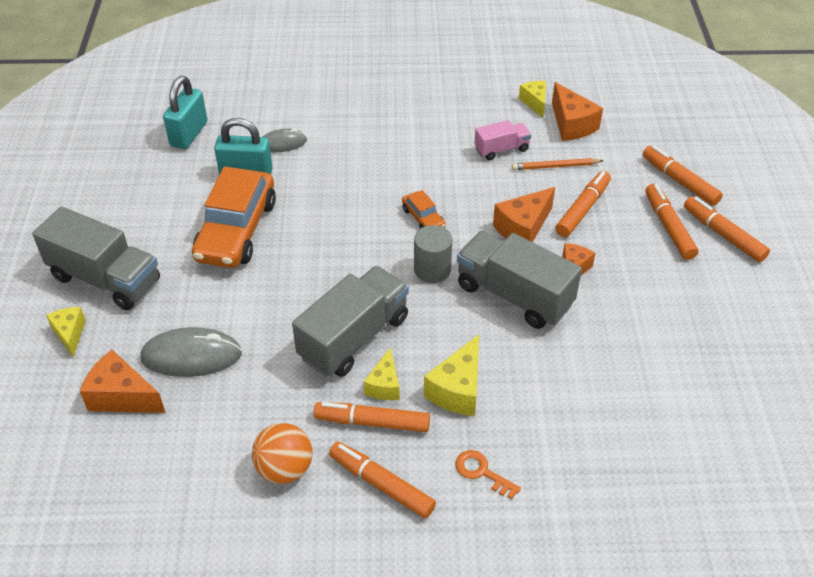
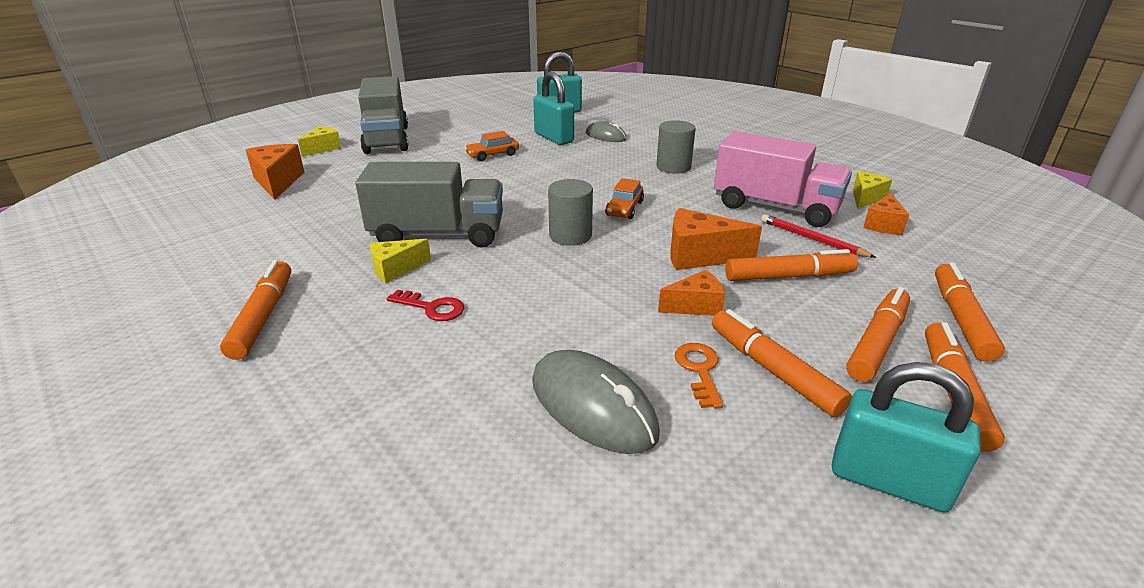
camera: 50 degrees right, 15 degrees down
grey mouse [140,327,242,377] -> grey mouse moved to [532,350,660,454]
orange car [192,167,276,268] -> orange car [465,131,519,161], size x0.45
orange ball [252,423,312,484] -> none
orange marker [314,402,430,432] -> orange marker moved to [712,309,852,417]
yellow cheese [424,334,479,416] -> red key [387,290,464,321]
orange key [455,450,521,499] -> orange key moved to [675,343,723,409]
grey truck [457,231,582,329] -> none
pink truck [474,120,531,160] -> pink truck [714,131,852,227], size x1.89
orange pencil [512,158,603,170] -> red pencil [761,214,876,258]
orange cheese [552,82,603,141] -> orange cheese [863,193,909,235], size x0.65
none -> grey cylinder [656,120,696,174]
none -> turquoise padlock [832,362,981,512]

